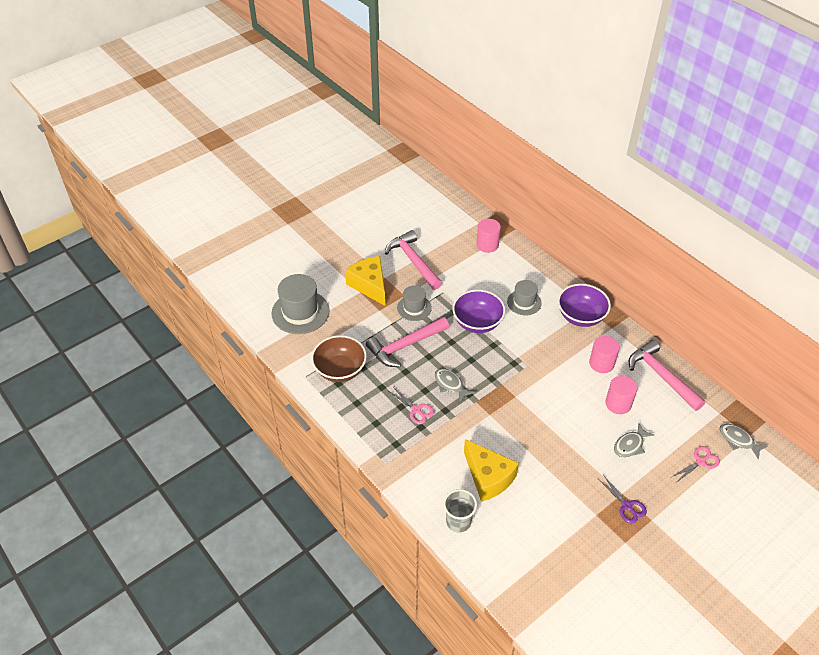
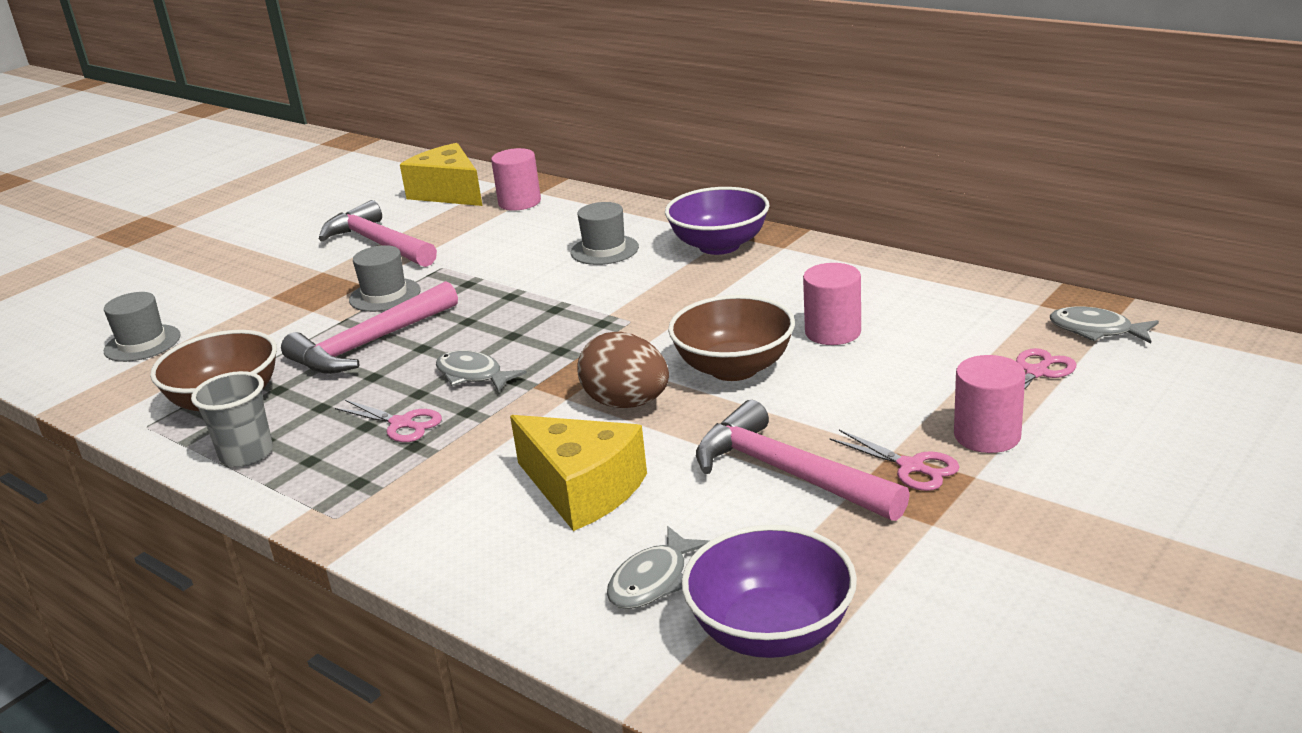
camera: 10 degrees left, 20 degrees down
grey hat [271,274,330,334] -> grey hat [104,292,181,362], size x0.60
yellow cheese [345,256,385,306] -> yellow cheese moved to [400,143,483,206]
grey cup [443,489,477,532] -> grey cup moved to [191,371,273,467]
purple bowl [453,290,505,333] -> purple bowl moved to [682,525,857,658]
pink cylinder [589,336,620,373] -> pink cylinder moved to [954,355,1025,453]
purple scissors [598,476,647,523] -> pink scissors [829,430,959,491]
grey fish [614,423,654,458] -> grey fish moved to [607,526,710,609]
pink hammer [629,340,705,411] -> pink hammer moved to [696,400,910,521]
none -> brown egg [577,332,669,408]
none -> brown bowl [668,295,795,381]

